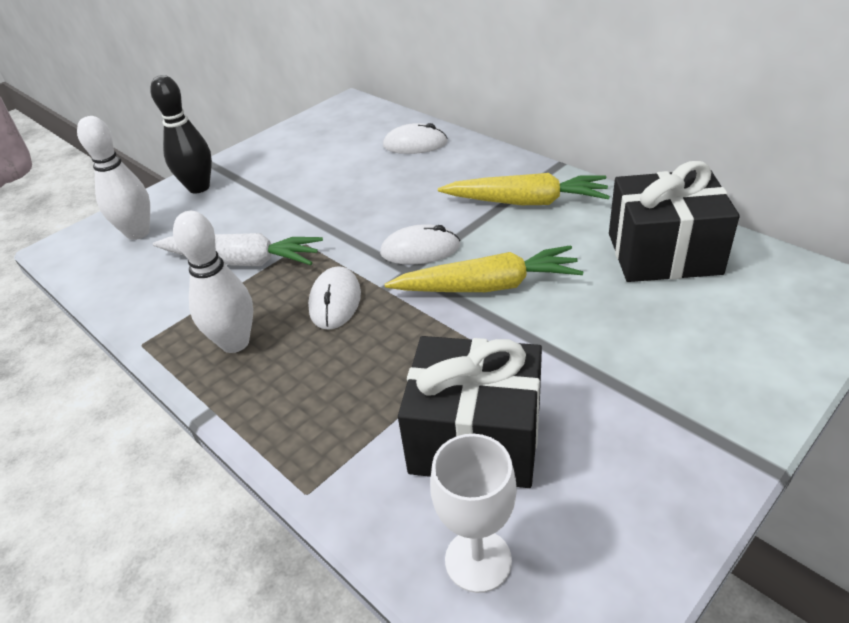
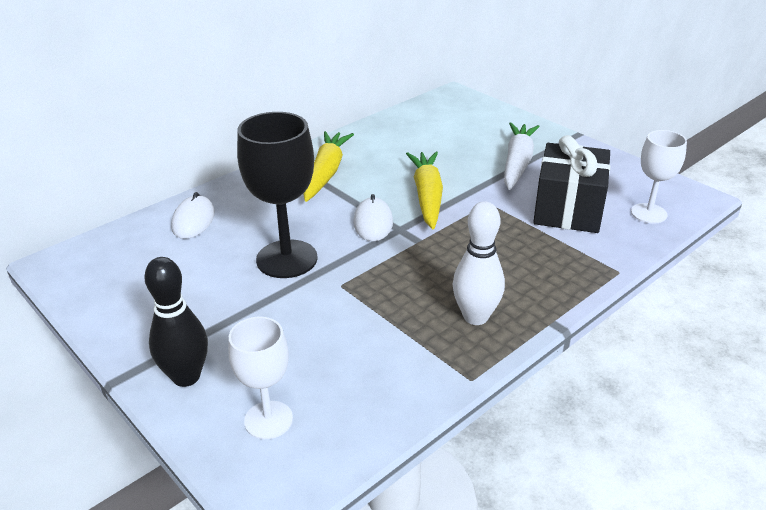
camera: 90 degrees left, 5 degrees down
white bowling pin [77,116,150,240] -> white goblet [228,317,293,439]
white carrot [153,233,323,266] -> white carrot moved to [504,122,540,190]
white mouse [308,266,361,330] -> none
black gift [609,161,740,282] -> none
none -> black goblet [237,112,318,278]

